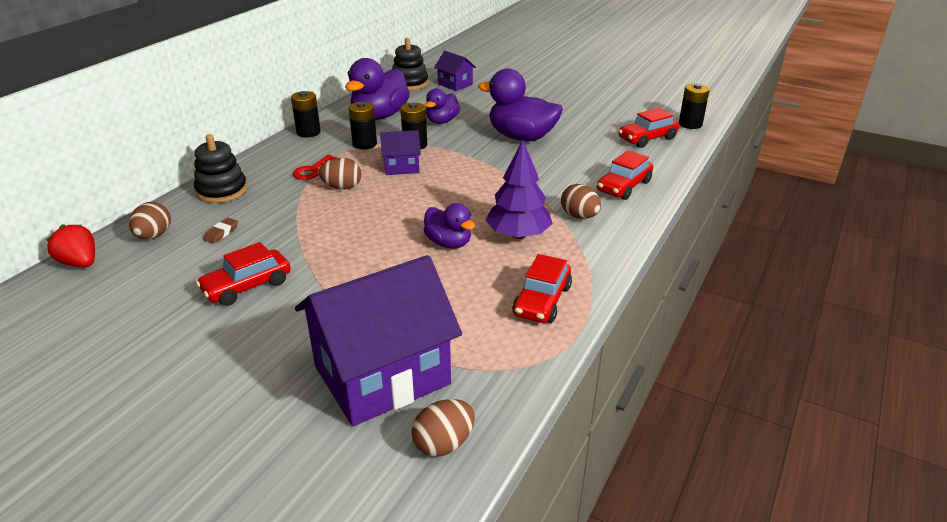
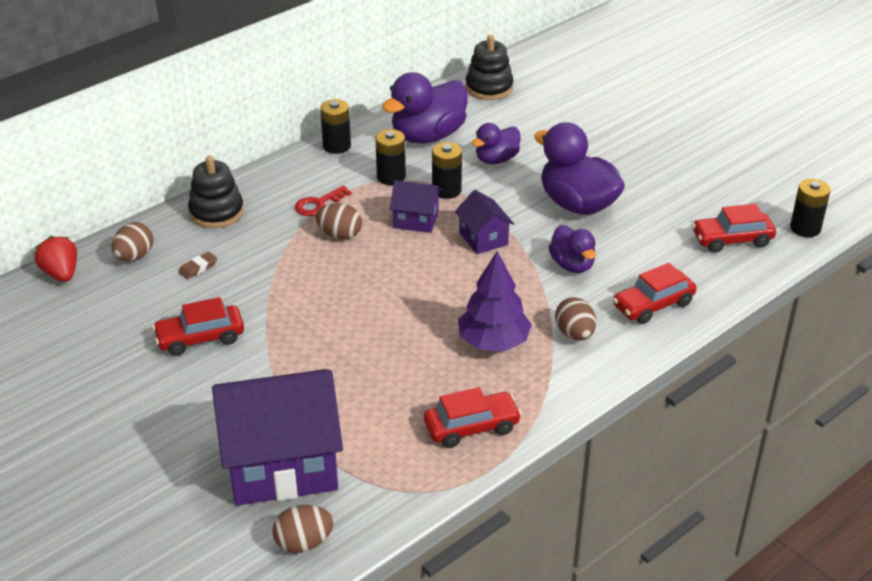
camera: 20 degrees right, 5 degrees up
purple duck [423,203,475,249] -> purple duck moved to [549,225,596,273]
purple house [434,51,476,91] -> purple house moved to [455,190,514,254]
red car [512,254,572,323] -> red car turned 150 degrees counterclockwise [424,387,522,448]

